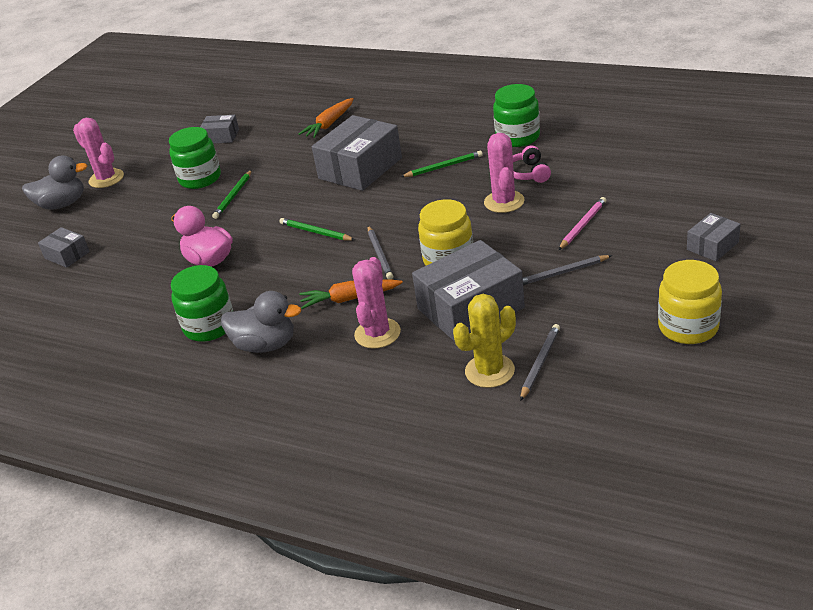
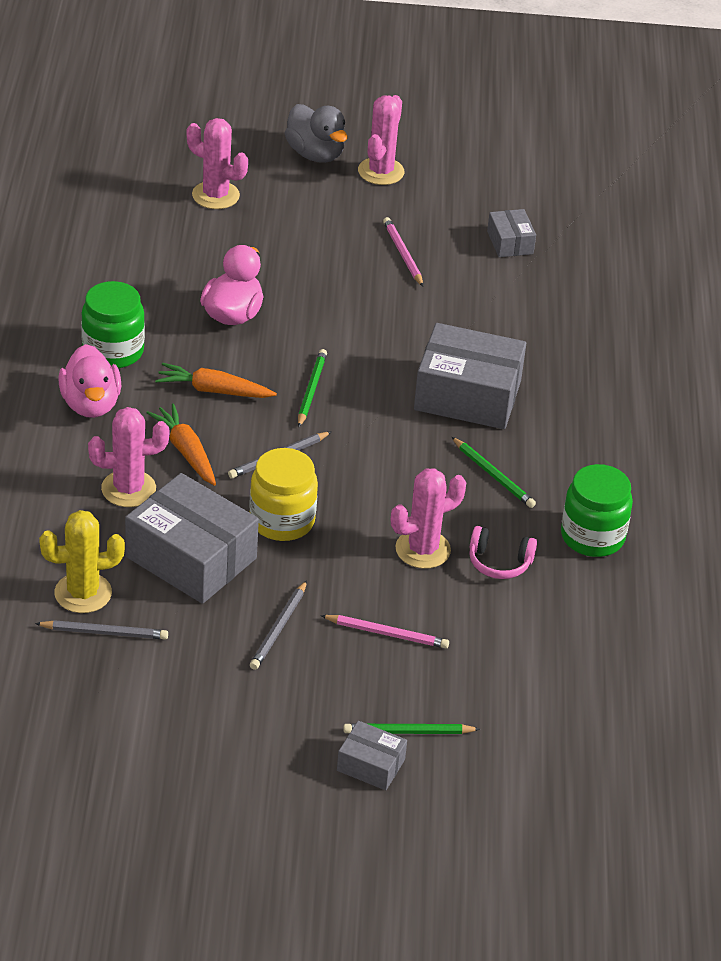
camera: 60 degrees right, 5 degrees up
grey box [38,227,90,268] -> pink cactus [187,118,248,209]
green jar [169,127,221,189] -> pink pencil [383,217,423,286]
green pencil [212,170,252,219] -> green pencil moved to [343,724,480,734]
grey duck [221,291,301,353] -> pink duck [58,344,121,418]
orange carrot [299,98,354,138] -> orange carrot moved to [155,363,277,398]
yellow cactus [453,294,516,388] -> yellow cactus turned 45 degrees counterclockwise [39,510,125,613]
pink headphones [513,145,551,183] -> pink headphones turned 135 degrees counterclockwise [469,526,537,579]
grey pencil [523,255,612,285] -> grey pencil turned 120 degrees counterclockwise [250,580,307,670]
yellow jar [658,260,722,344] -> none

